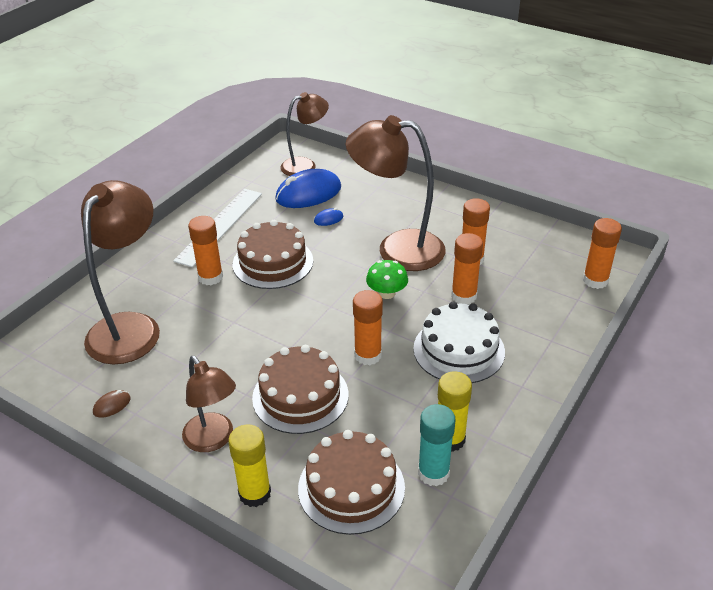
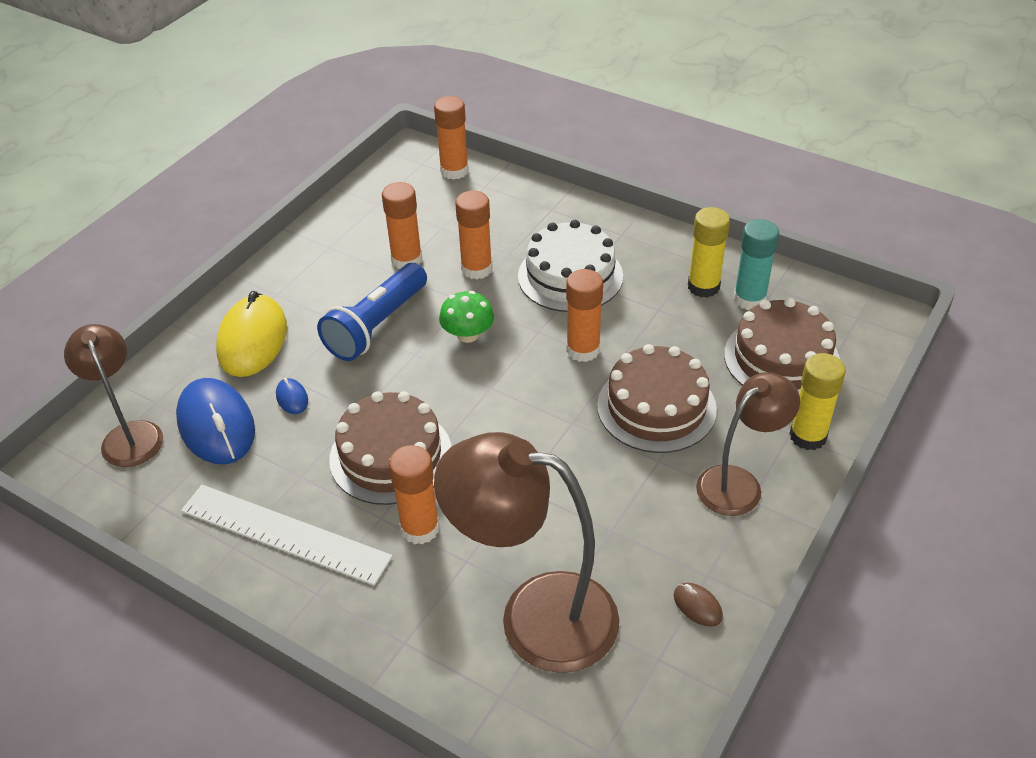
camera: 90 degrees left, 5 degrees up
brown lamp [346,115,446,271] -> blue flashlight [317,263,427,361]
none -> yellow mouse [216,291,287,377]

